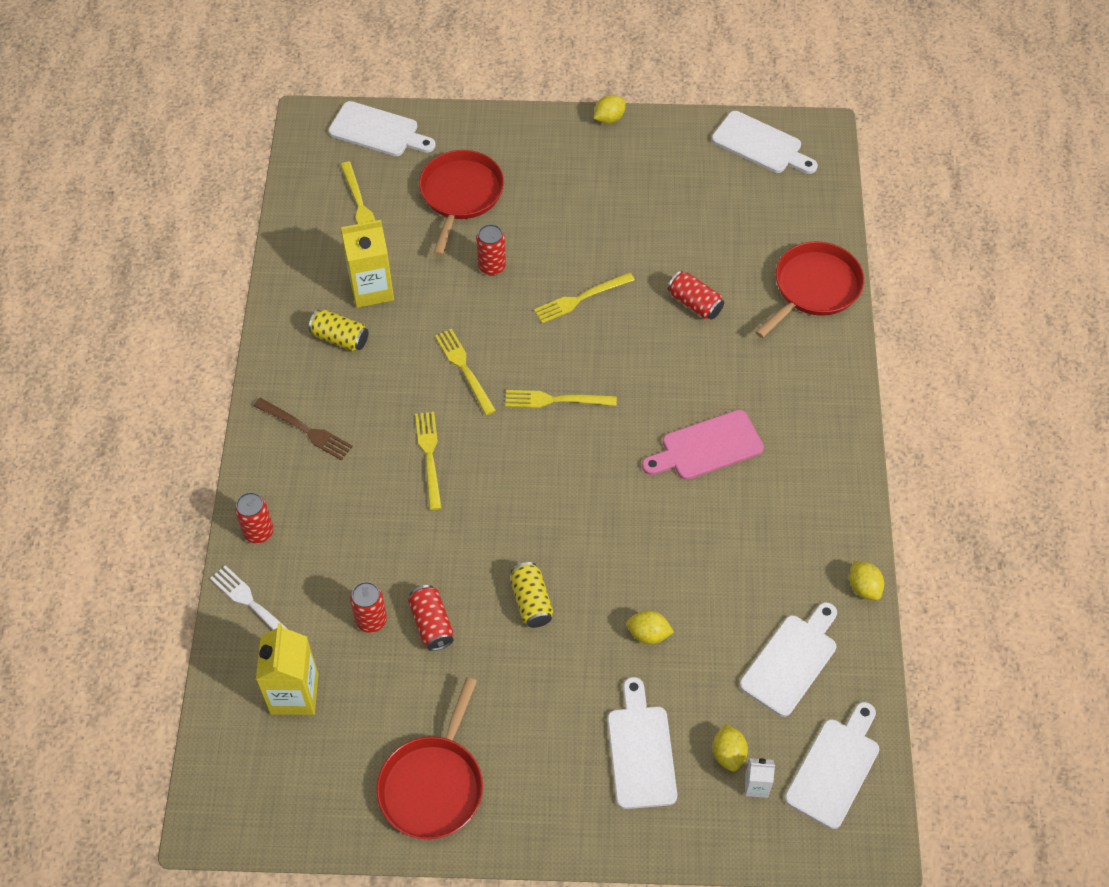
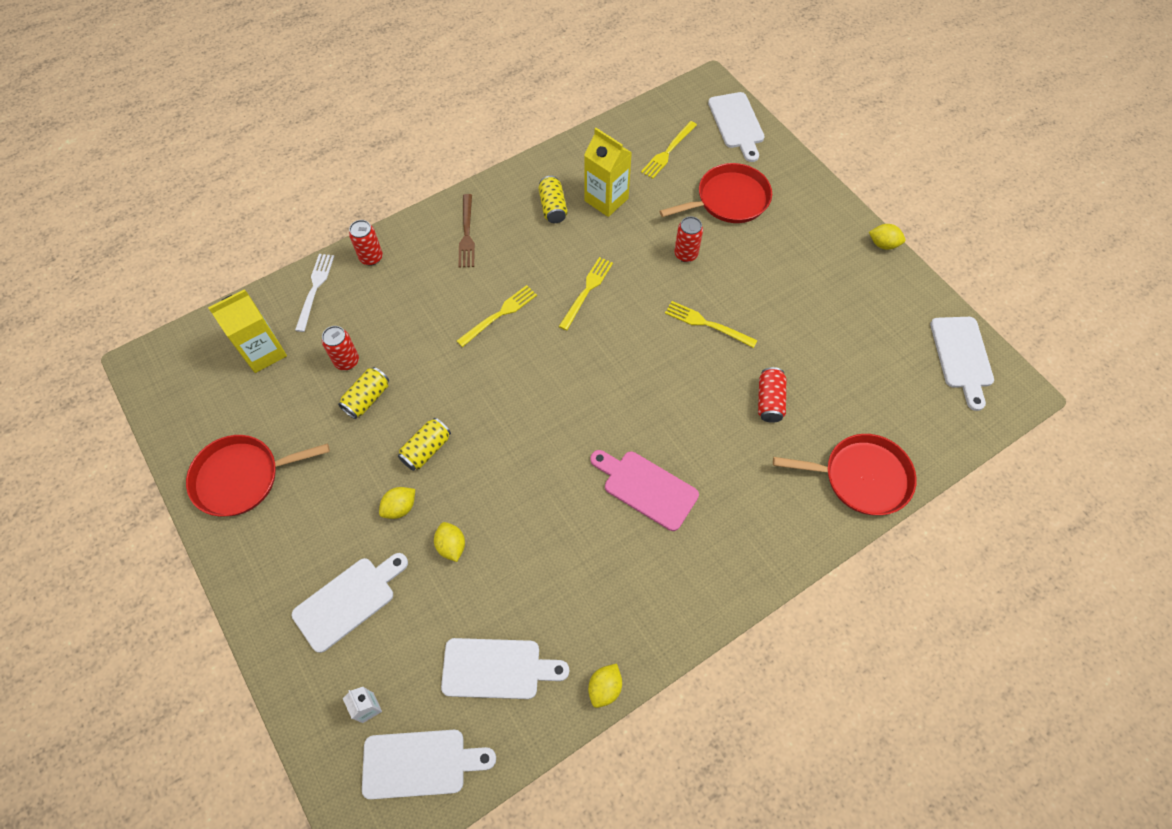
camera: 55 degrees right, 5 degrees up
red can [408,585,453,651] -> yellow can [338,367,389,419]
yellow fork [505,390,617,408] -> none
yellow lemon [713,724,748,772] -> yellow lemon moved to [379,487,415,519]

